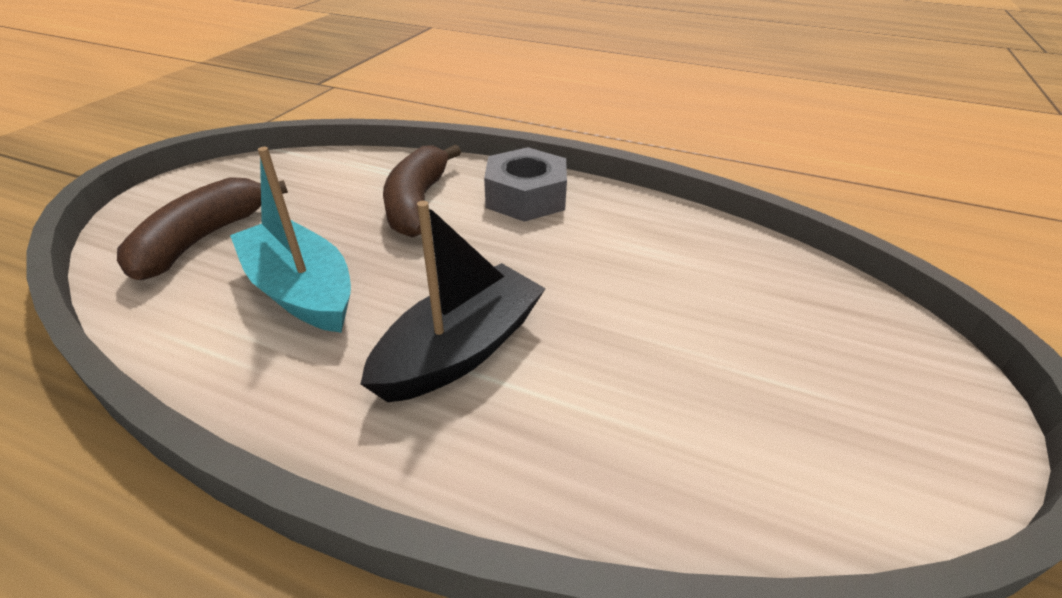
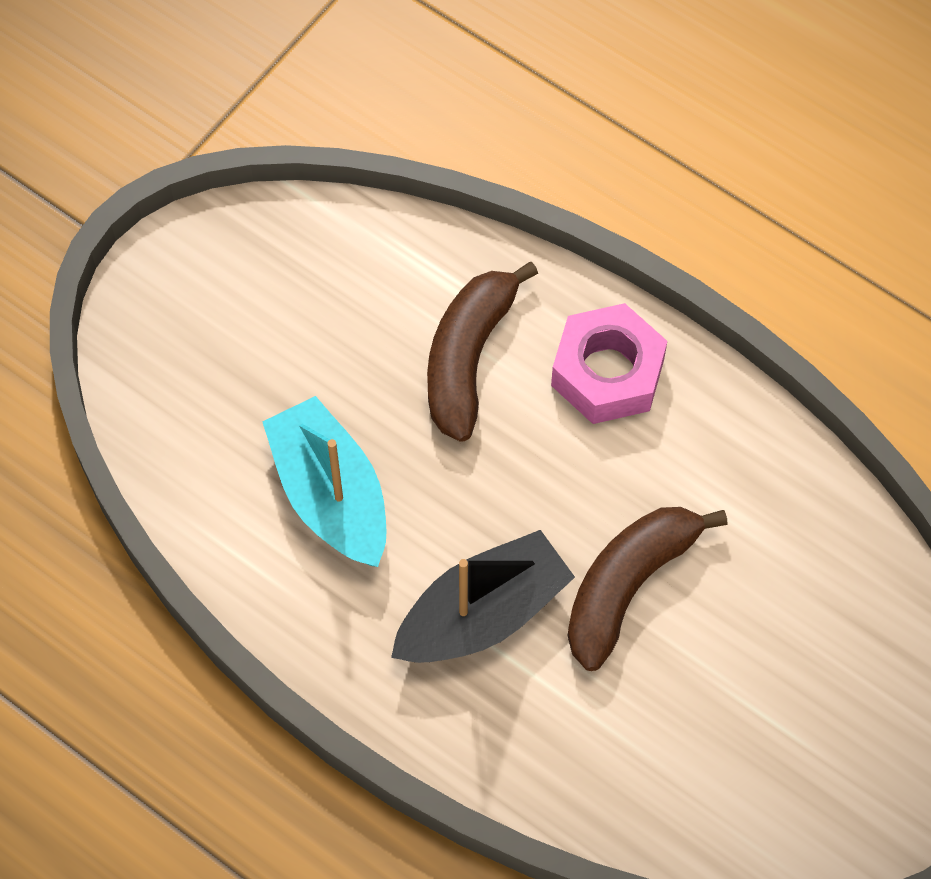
camera: 15 degrees right, 25 degrees up
brown banana [117,177,288,280] -> brown banana moved to [568,507,728,671]
grey nut [484,147,567,222] -> pink nut [551,303,667,424]

